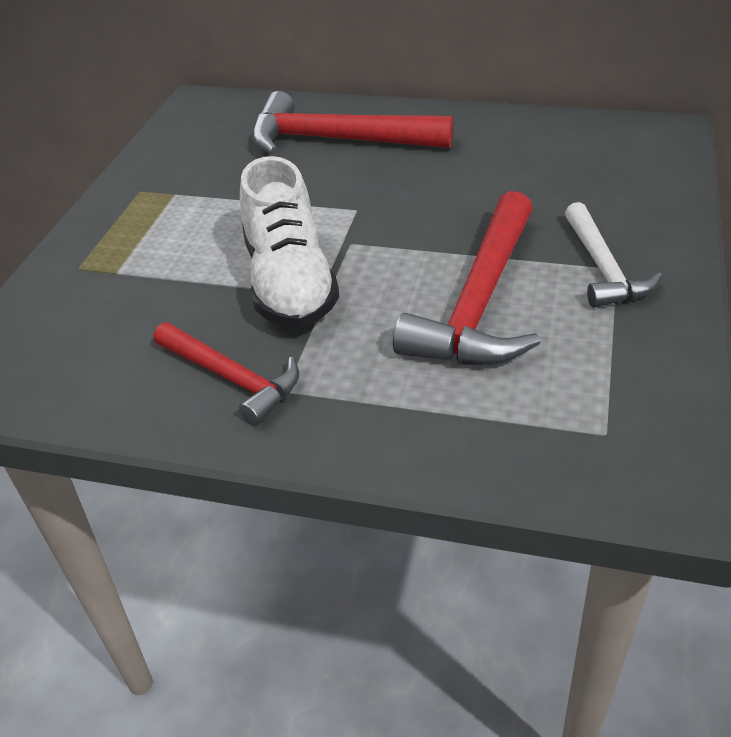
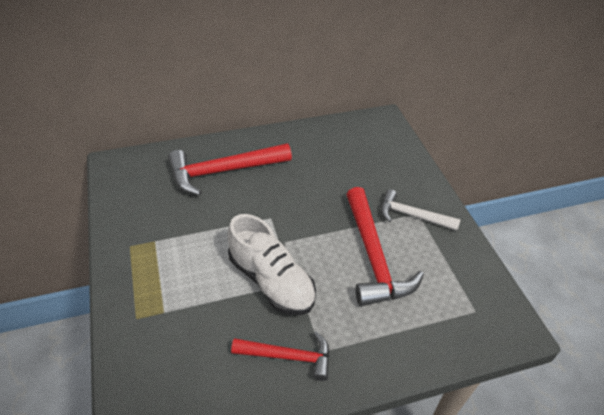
camera: 35 degrees left, 5 degrees up
white hammer [565,202,662,308] -> white hammer turned 150 degrees clockwise [381,189,461,231]

